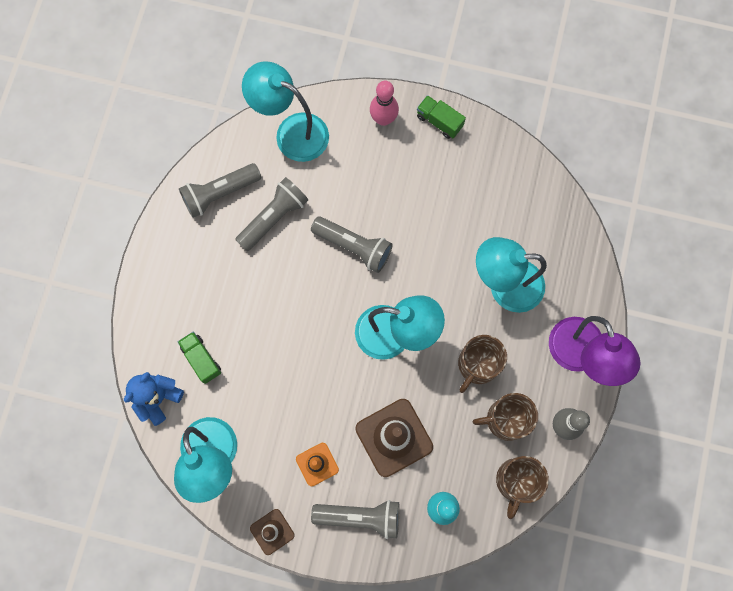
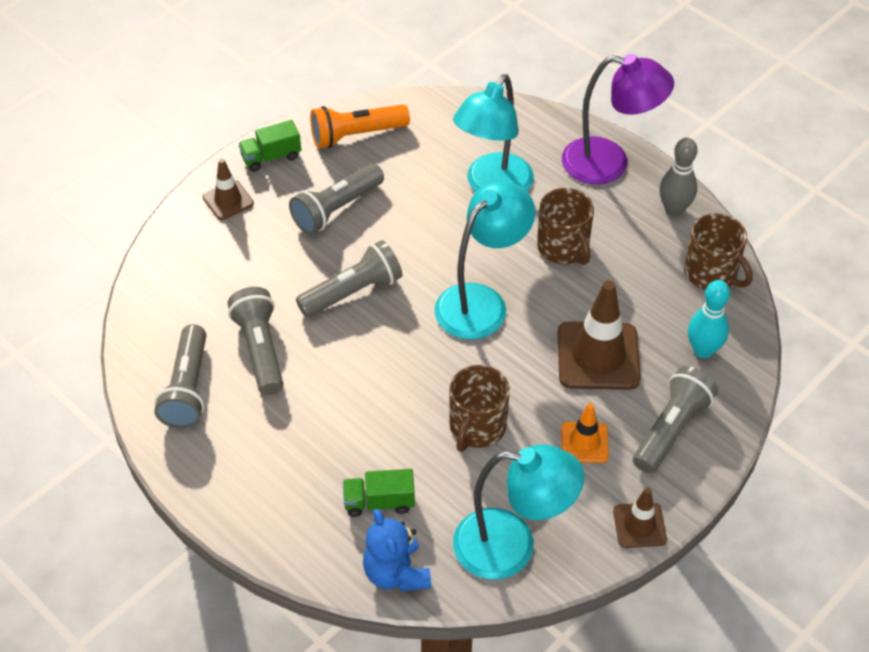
camera: 60 degrees left, 25 degrees down
turquoise lamp [242,61,329,162] -> none
pink bowling pin [370,81,399,126] -> brown traffic cone [203,159,254,220]
brown mug [473,393,538,441] -> brown mug moved to [449,365,510,452]
none -> grey flashlight [289,164,384,234]
none -> orange flashlight [310,104,410,148]

